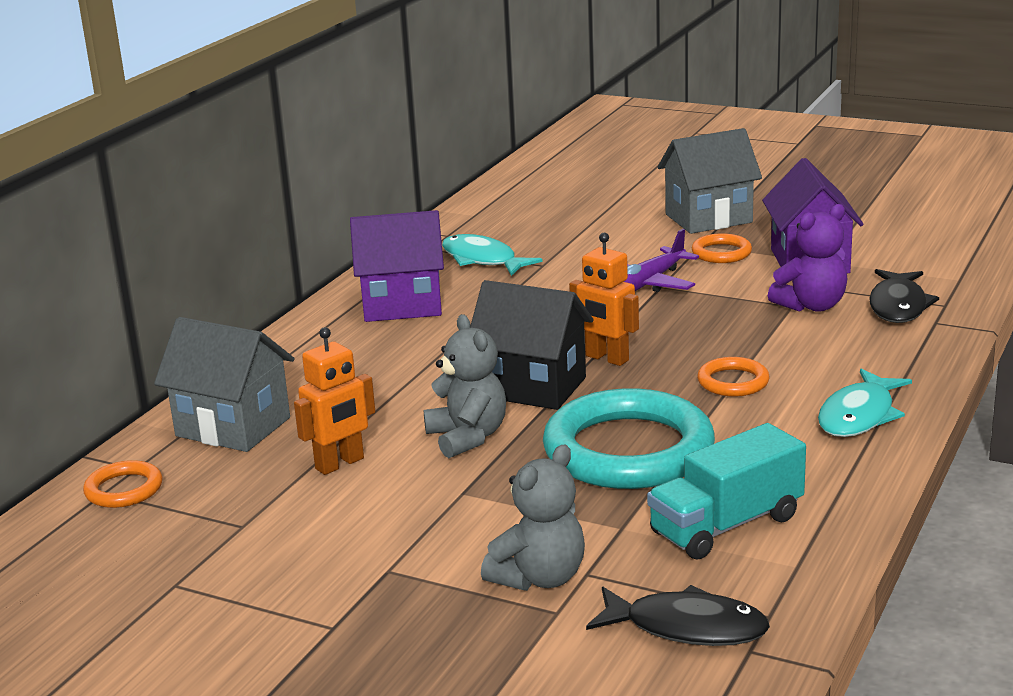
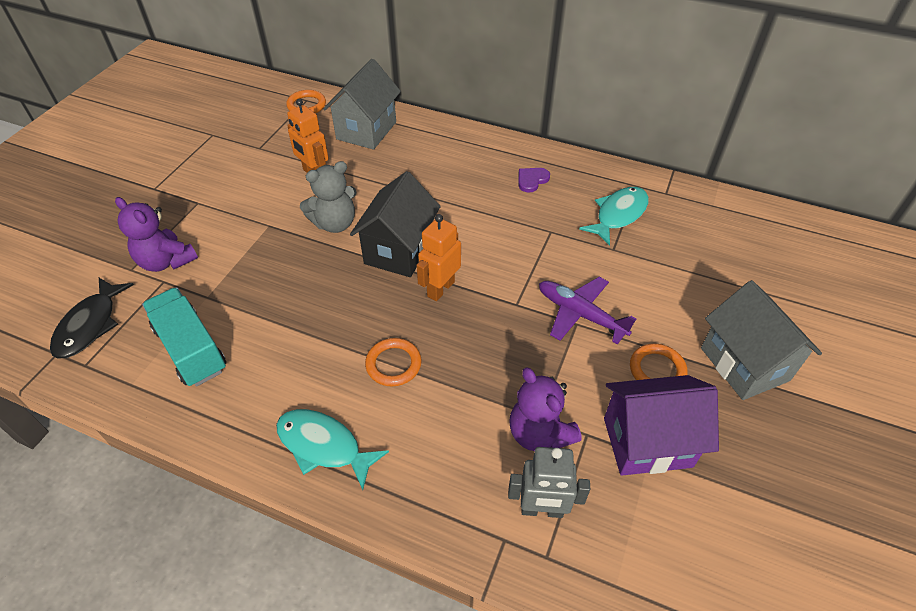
camera: 85 degrees right, 25 degrees up
purple house [350,210,444,322] -> purple heart [519,168,550,192]
grey teddy bear [481,444,585,591] -> purple teddy bear [115,197,198,272]
turquoise ring [543,388,715,489] -> none
black fish [869,269,939,323] -> grey robot [508,447,590,518]

